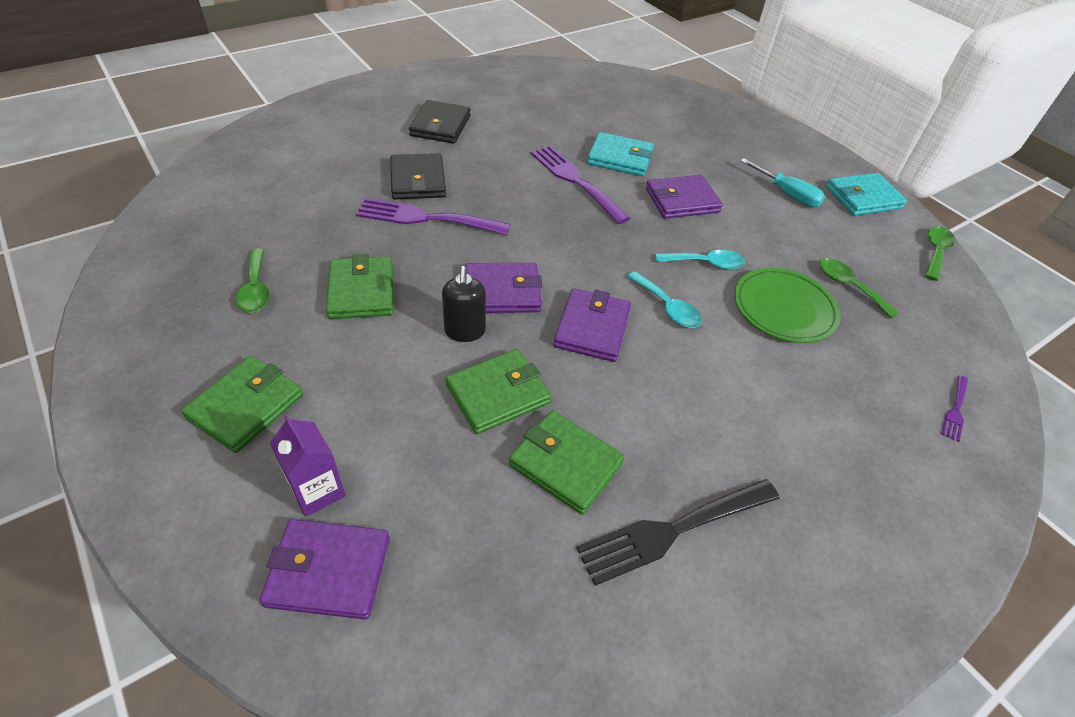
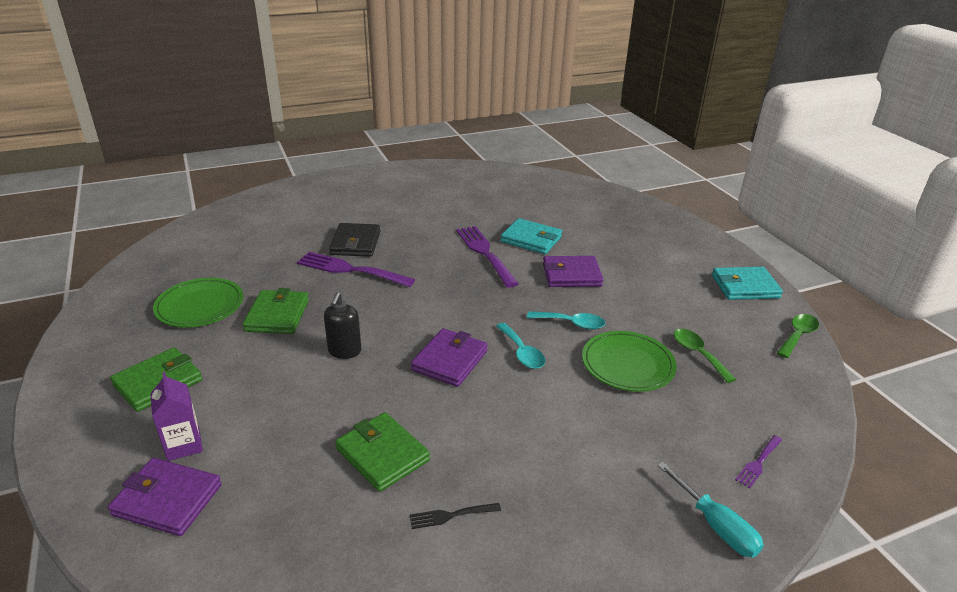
camera: 15 degrees right, 15 degrees down
green spoon [236,249,270,313] -> green plate [153,278,243,327]
black wallet [409,100,470,144] -> none
green wallet [445,349,551,434] -> none
purple wallet [465,263,542,313] -> none
black fork [576,479,780,586] -> black fork [410,503,501,529], size x0.48
turquoise screwdriver [740,158,825,207] -> turquoise screwdriver moved to [657,462,764,558]

